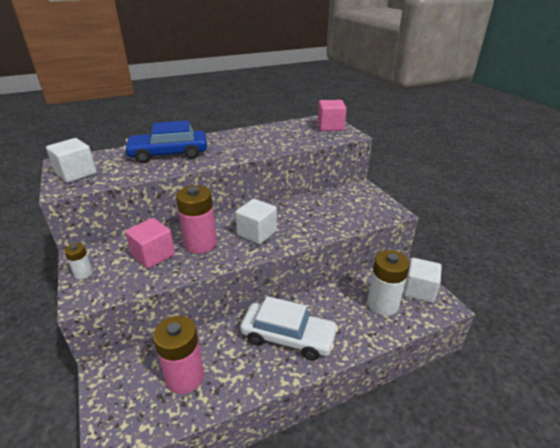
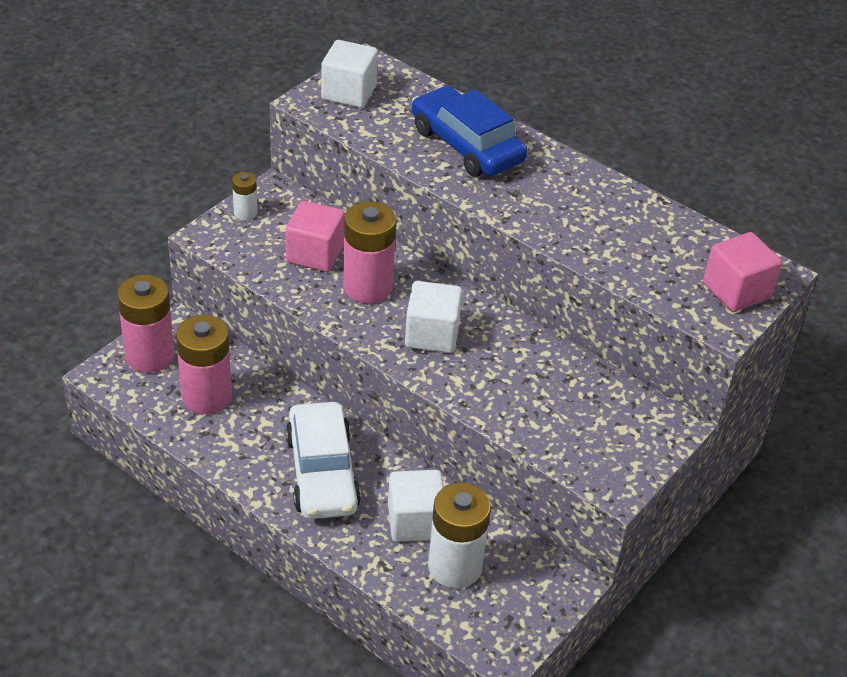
camera: 60 degrees right, 10 degrees up
white cube [403,258,442,303] -> white cube moved to [388,470,444,542]
none -> pink battery [117,275,174,373]

